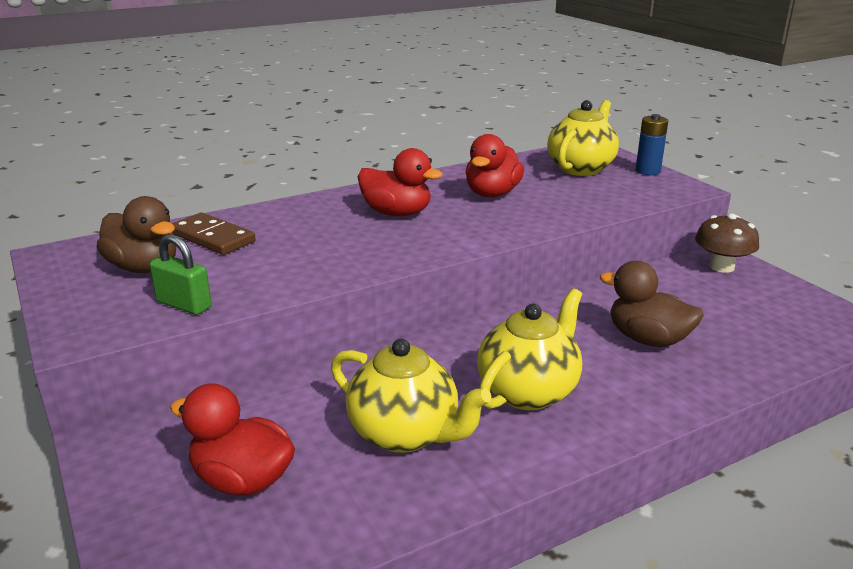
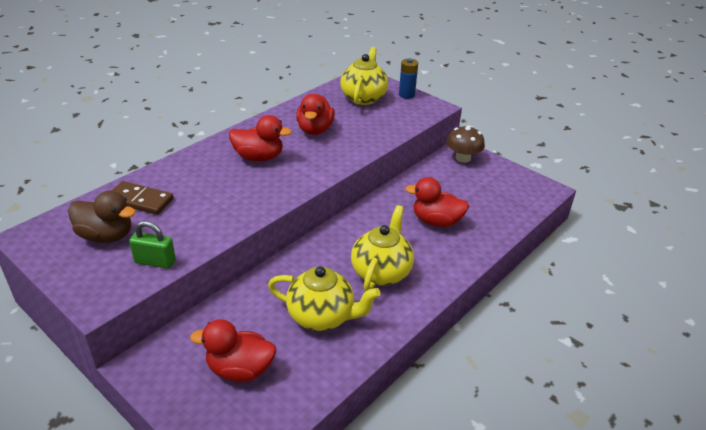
camera: 20 degrees left, 10 degrees up
brown duck [600,261,703,347] -> red duck [405,177,469,227]

